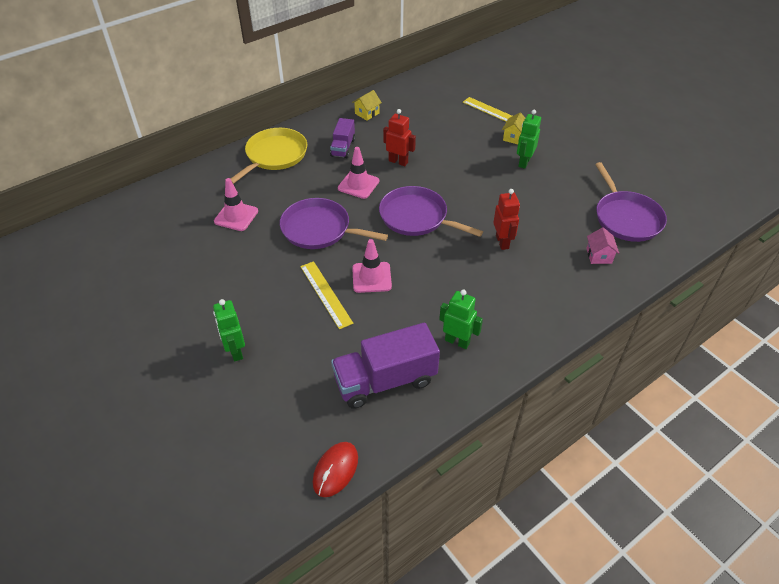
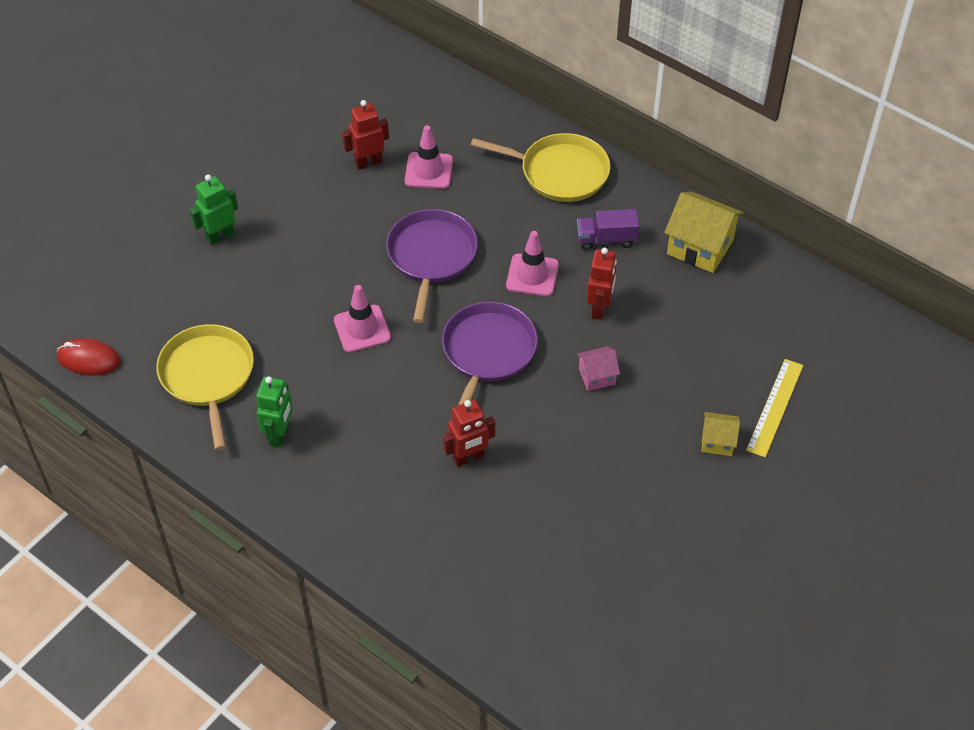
camera: 75 degrees right, 5 degrees up
yellow ruler [300,261,353,329] -> none
purple truck [331,322,440,409] -> yellow pan [156,324,254,450]
yellow house [352,90,382,121] -> yellow house [664,192,744,273], size x1.83
green robot [517,110,541,169] -> none
pink house [586,227,619,264] -> pink house moved to [577,346,620,391]
purple pan [595,162,667,242] -> none
none -> red robot [342,100,389,170]

